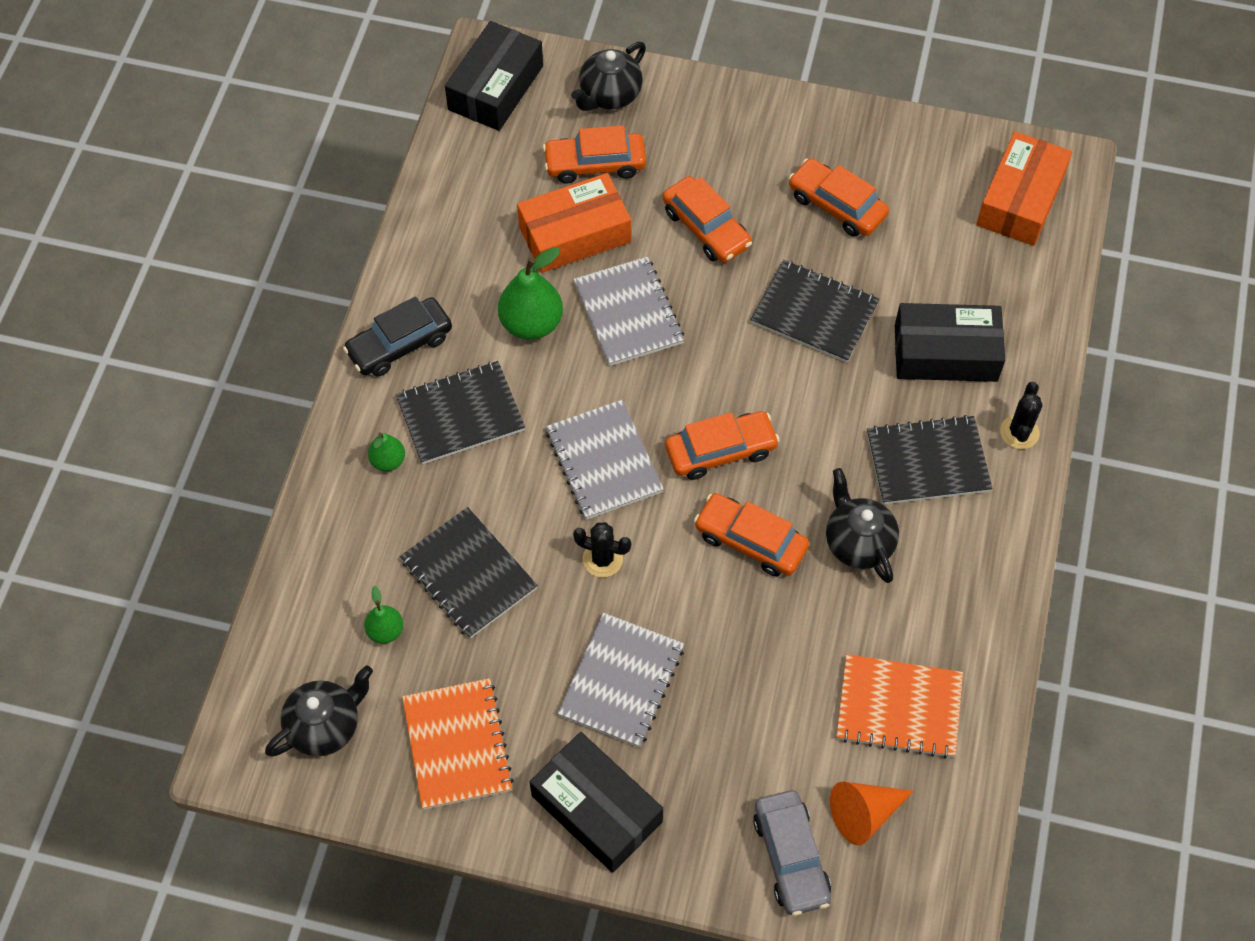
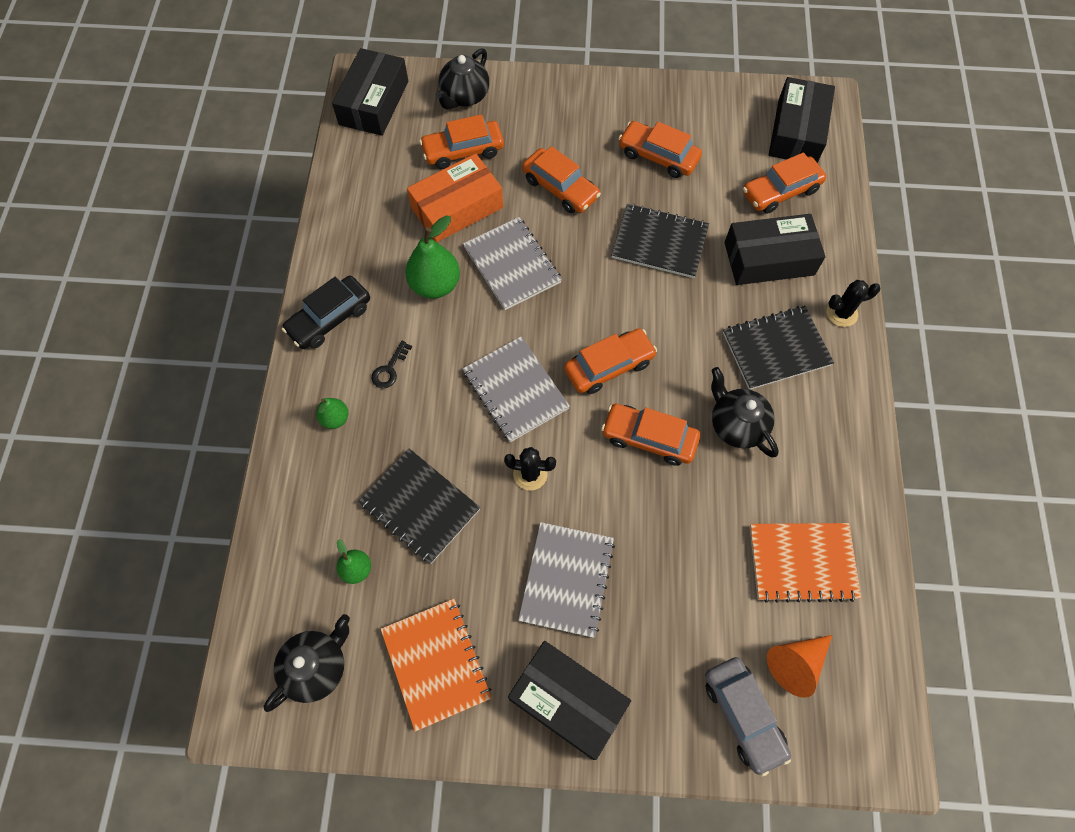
camera: 10 degrees left, 5 degrees up
black notebook [396,361,525,464] -> black key [372,341,412,388]
orange box [976,131,1072,246] -> black box [769,77,835,163]
black cactus [1000,382,1042,449] -> black cactus turned 75 degrees clockwise [826,280,881,327]
none -> orange car [743,152,826,214]

